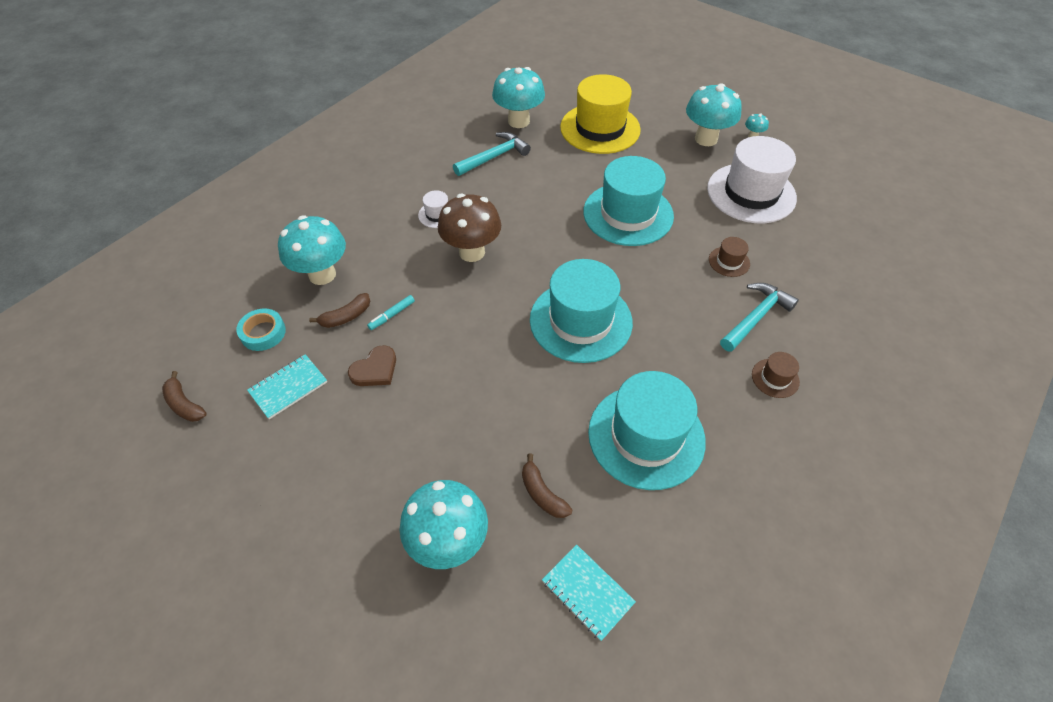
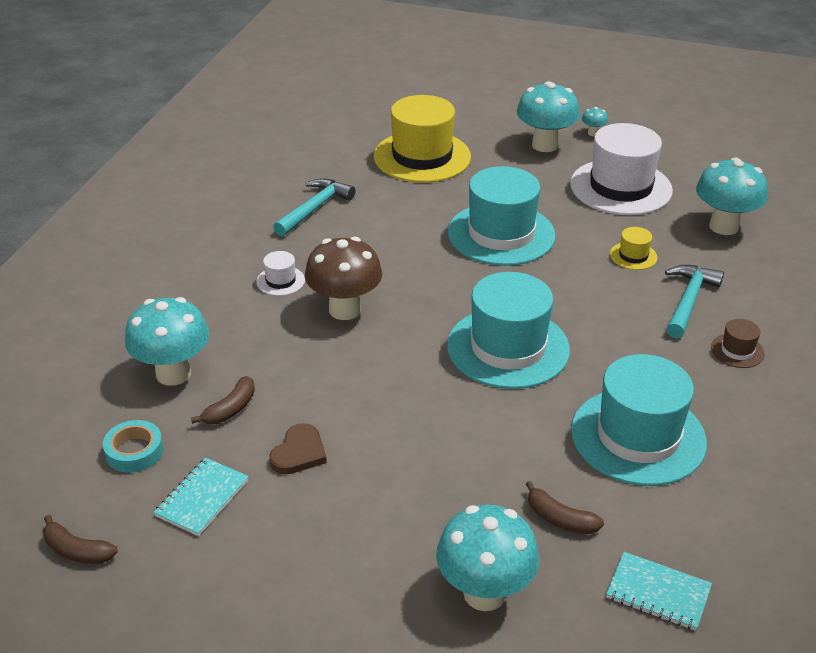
camera: 20 degrees left, 15 degrees down
turquoise marker [367,295,415,330] -> none
turquoise mushroom [492,67,545,128] -> turquoise mushroom moved to [696,158,768,235]
brown hat [709,237,750,277] -> yellow hat [610,227,658,270]

